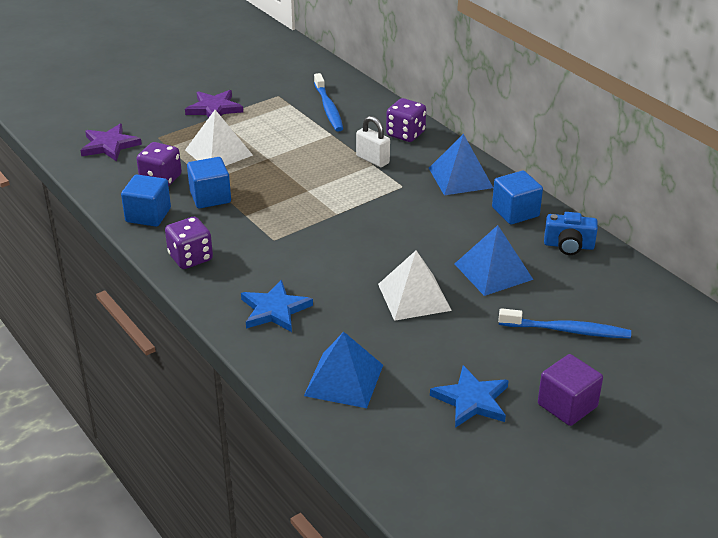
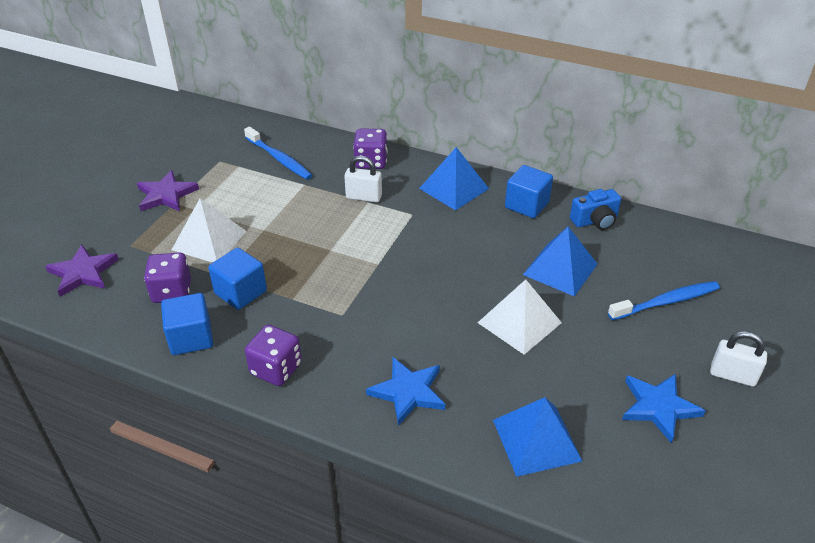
camera: 30 degrees left, 5 degrees up
purple cube [538,354,603,426] -> white padlock [710,331,767,387]

